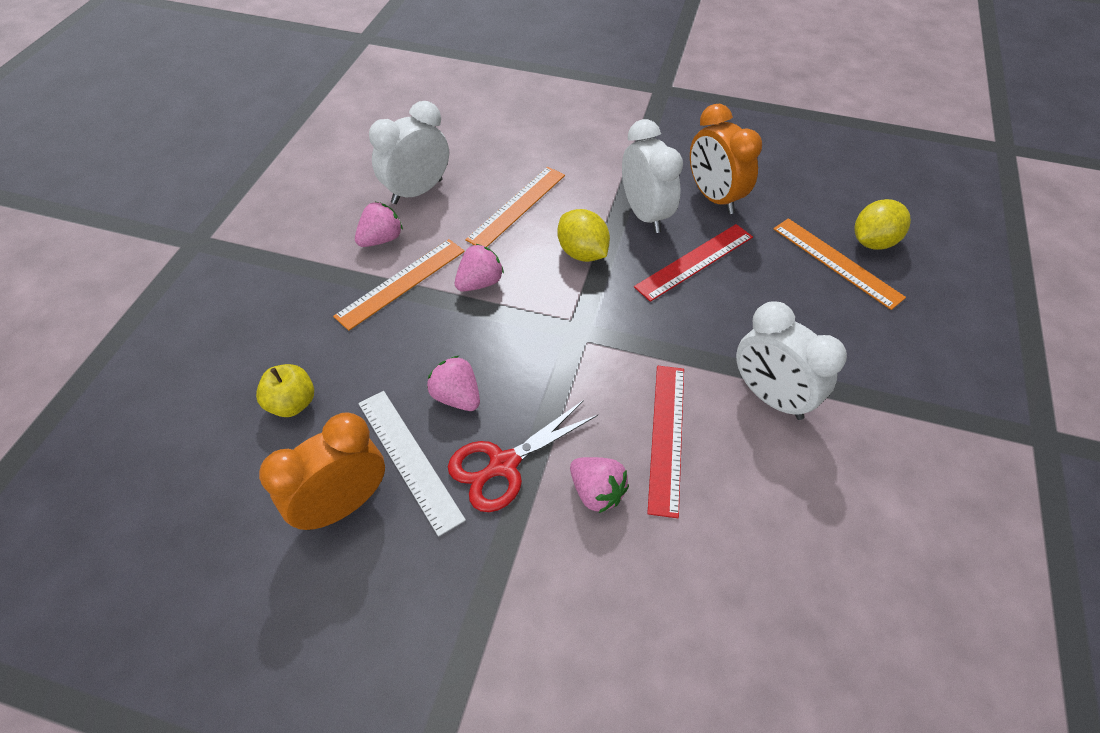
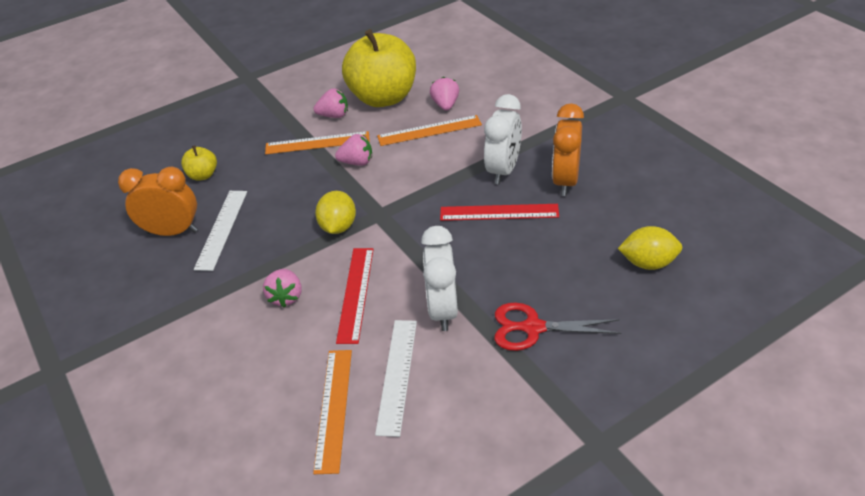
camera: 45 degrees right, 10 degrees down
white clock [369,101,449,204] -> yellow apple [342,29,416,107]
pink strawberry [427,356,480,411] -> pink strawberry moved to [430,77,459,111]
red scissors [448,400,598,512] -> red scissors moved to [494,302,622,351]
yellow lemon [558,209,610,262] -> yellow lemon moved to [315,191,356,234]
red ruler [647,366,684,518] -> red ruler turned 45 degrees counterclockwise [336,248,374,344]
orange ruler [774,218,906,310] -> orange ruler moved to [313,350,352,474]
none -> white ruler [375,320,417,437]

